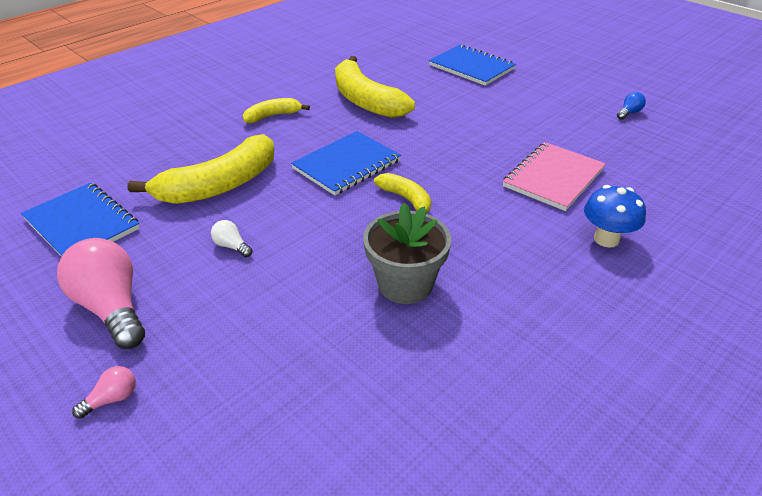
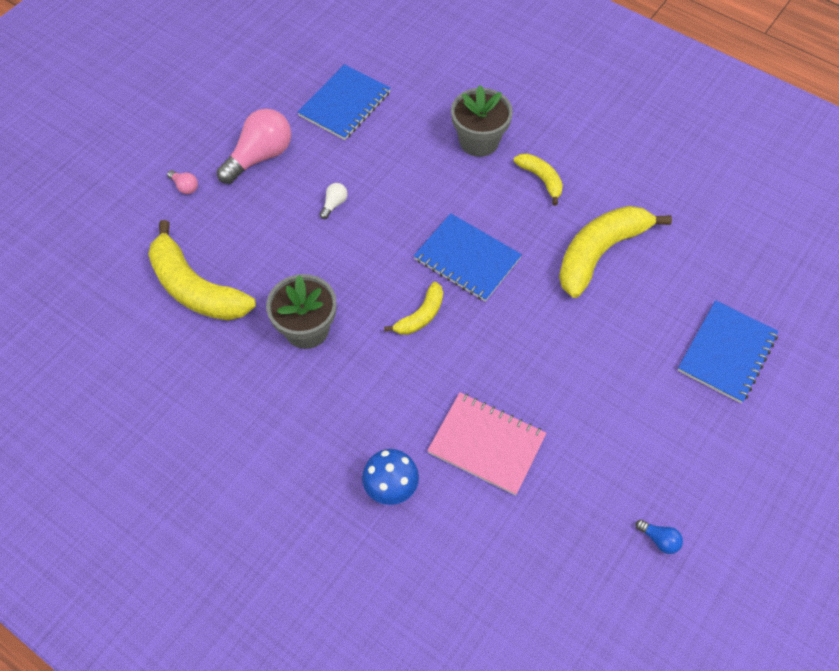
camera: 80 degrees right, 20 degrees up
yellow banana [127,134,275,204] -> yellow banana moved to [148,220,256,321]
none -> grey flower pot [451,85,513,157]

